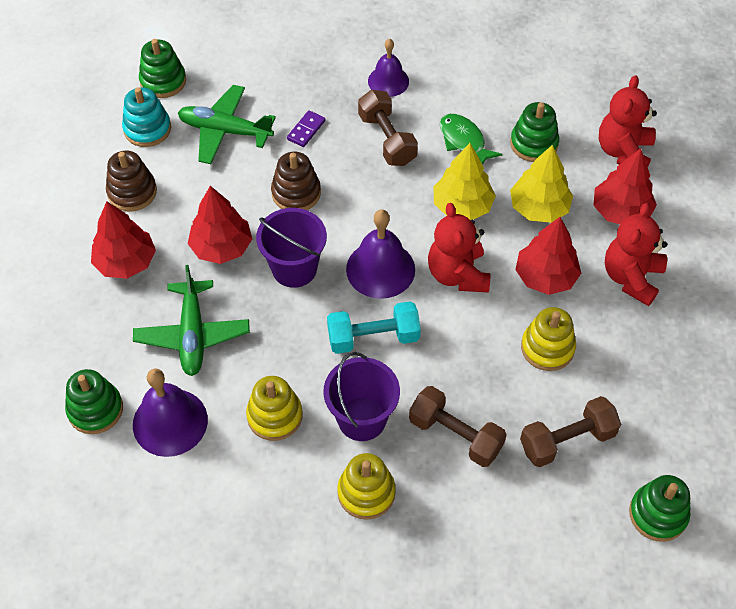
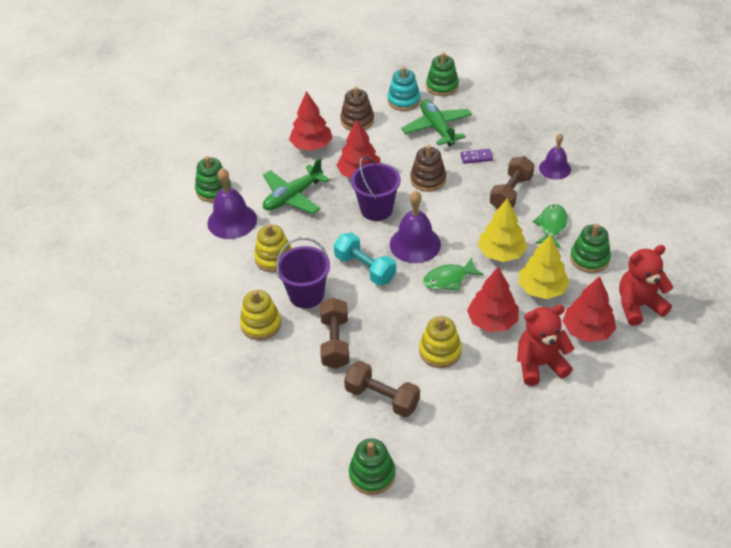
camera: 55 degrees right, 10 degrees down
red teddy bear [428,203,491,293] -> green fish [423,258,484,290]

